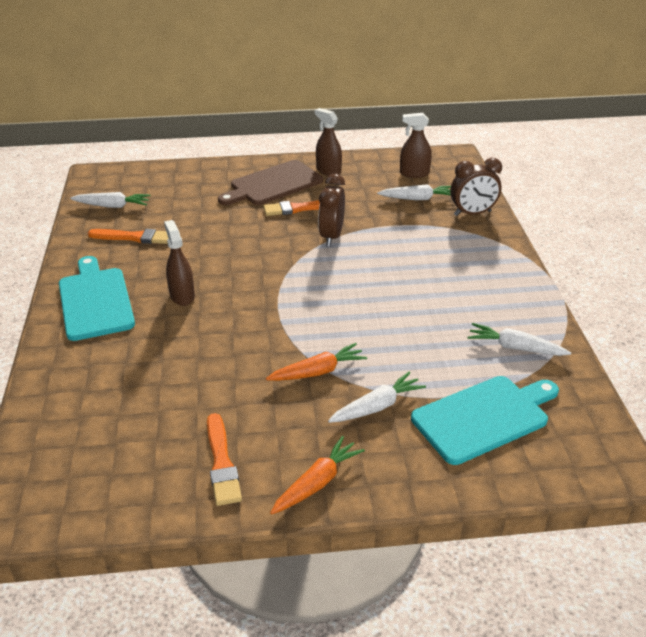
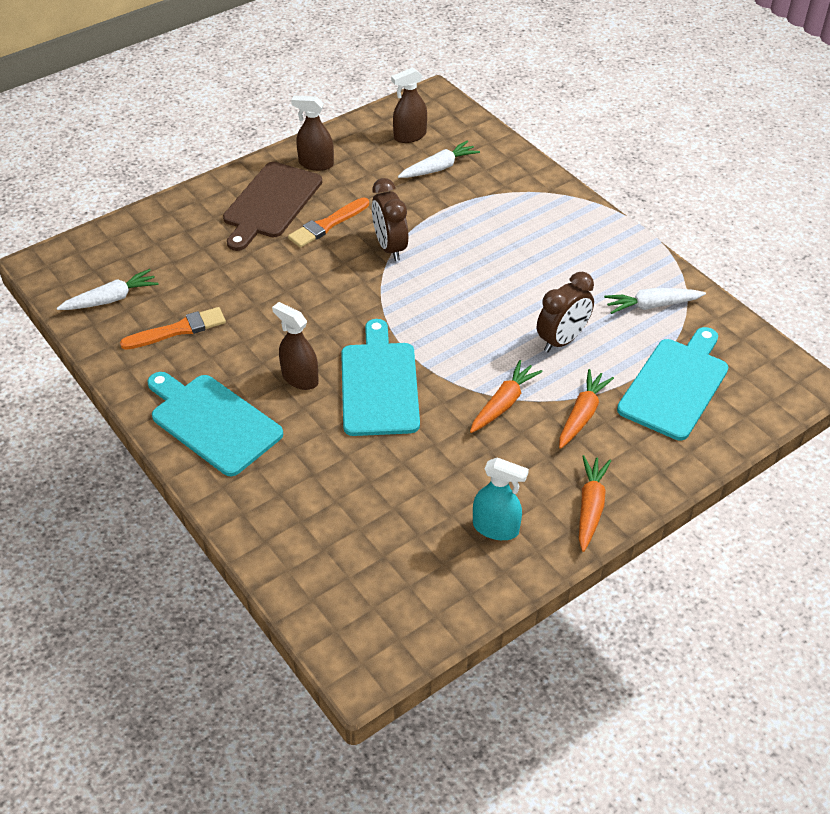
camera: 30 degrees left, 10 degrees up
orange brush [207,413,242,506] -> turquoise spray bottle [473,457,529,540]
white carrot [328,371,426,423] -> orange carrot [559,369,614,449]
brown clock [450,158,502,216] -> brown clock moved to [537,272,594,352]
none -> turquoise cutting board [341,319,420,436]

